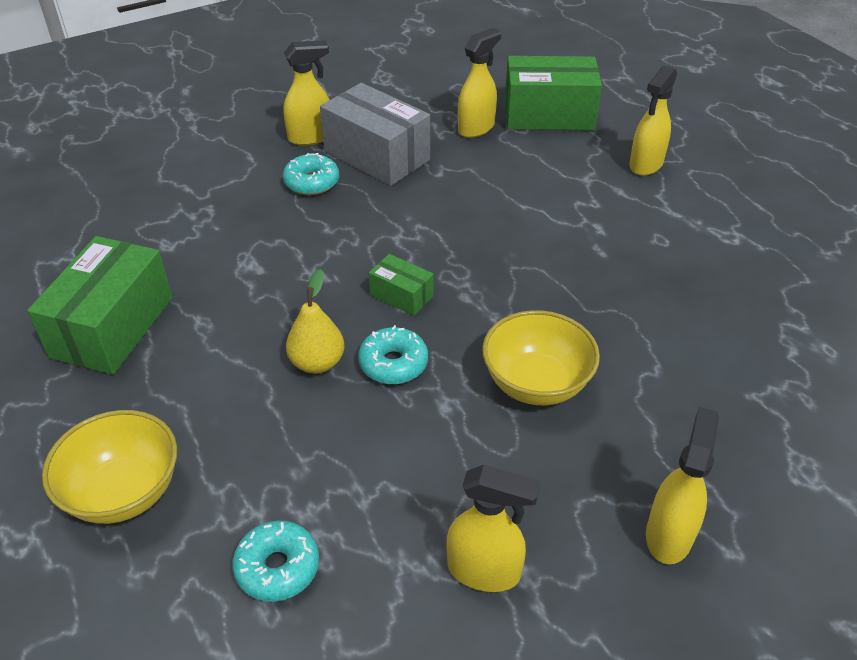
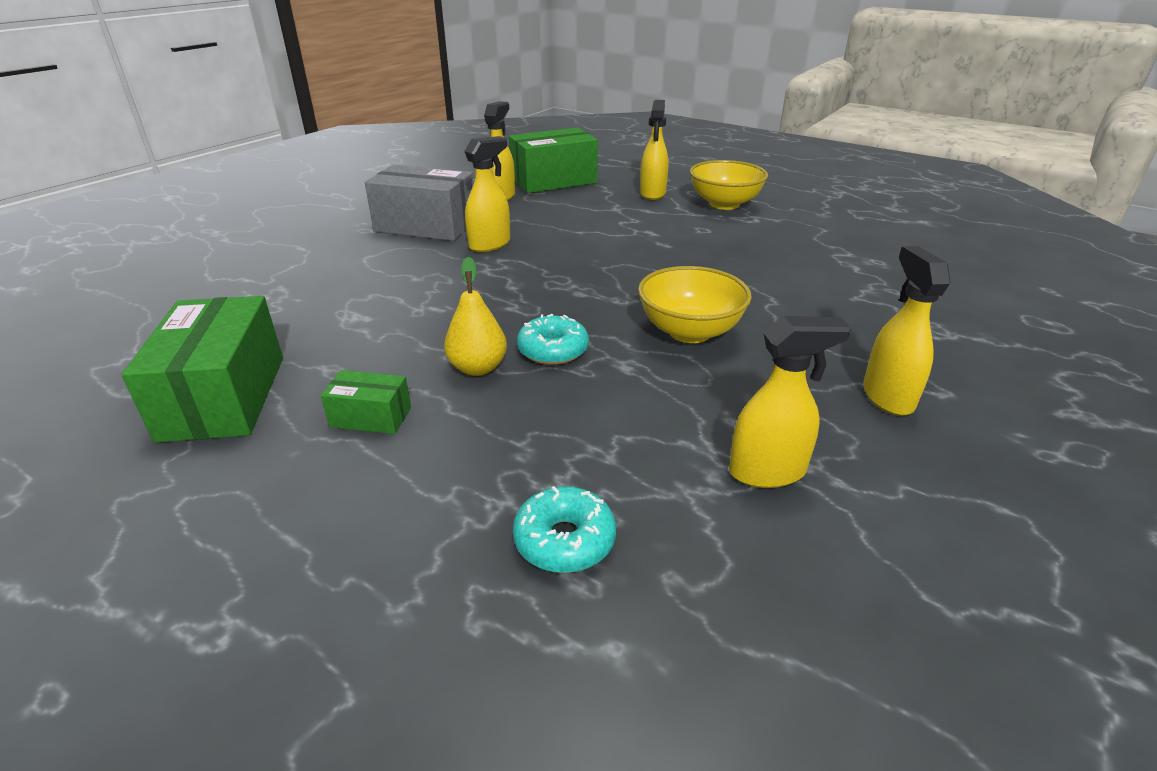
camera: 25 degrees left, 10 degrees down
yellow bowl [42,410,177,524] -> yellow bowl moved to [690,160,768,210]
turquoise donut [283,153,339,195] -> none
yellow spray bottle [284,40,330,146] -> yellow spray bottle moved to [464,136,510,252]
green box [369,254,434,316] -> green box moved to [321,370,411,434]

